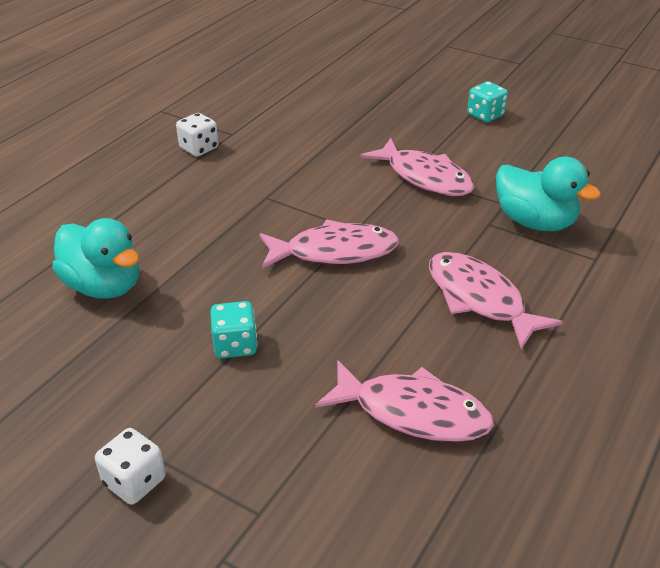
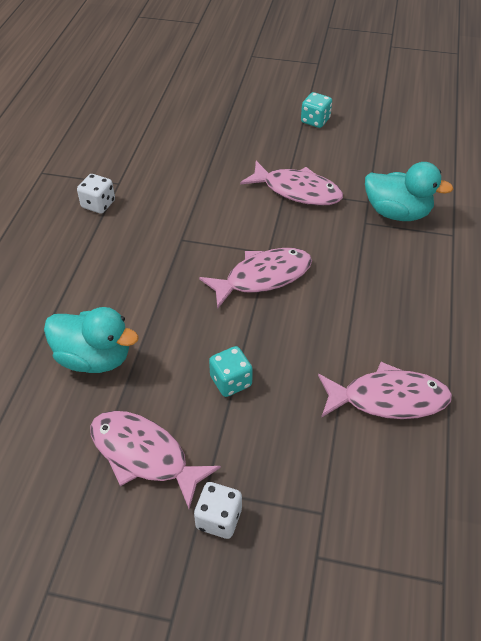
camera: 20 degrees left, 10 degrees up
pink fish [429,252,563,350] -> pink fish moved to [90,411,221,509]

